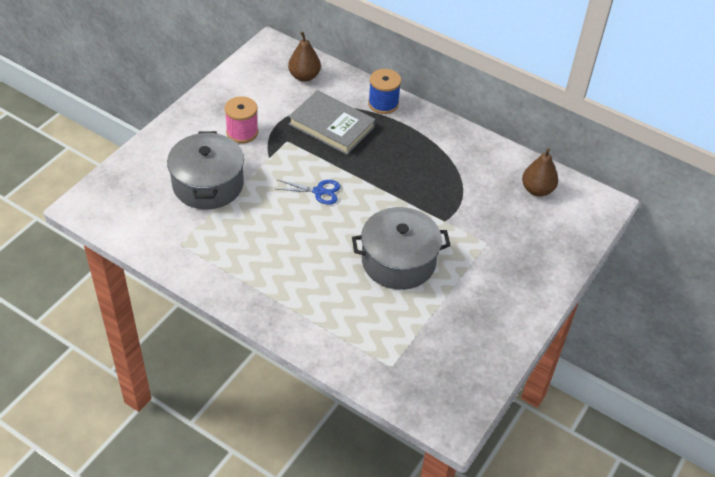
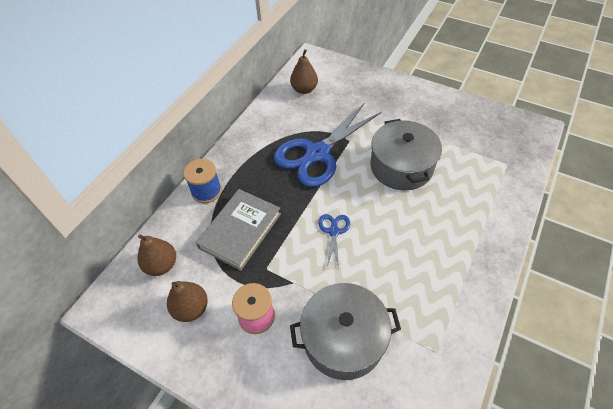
camera: 90 degrees left, 5 degrees up
none -> brown pear [167,281,208,322]
none -> blue scissors [274,103,382,187]

